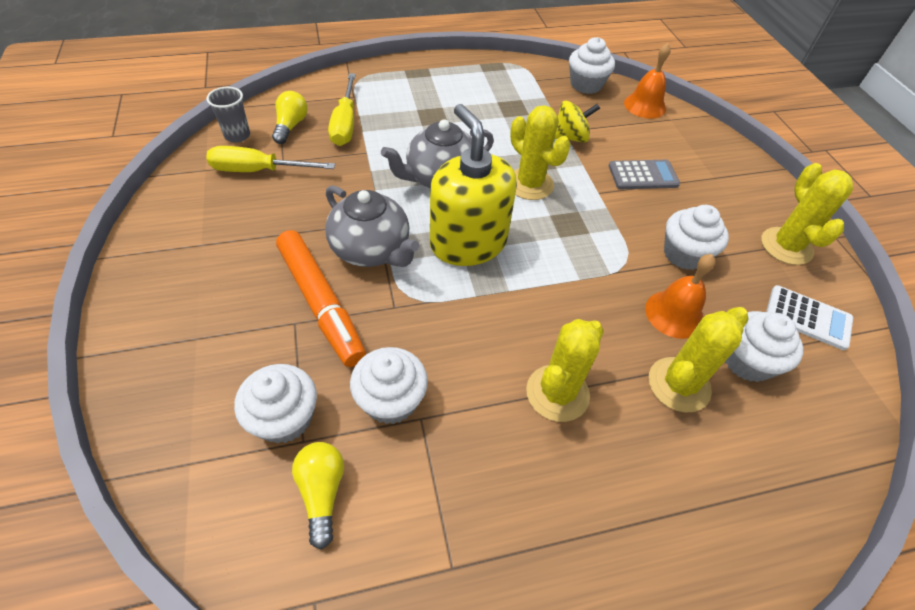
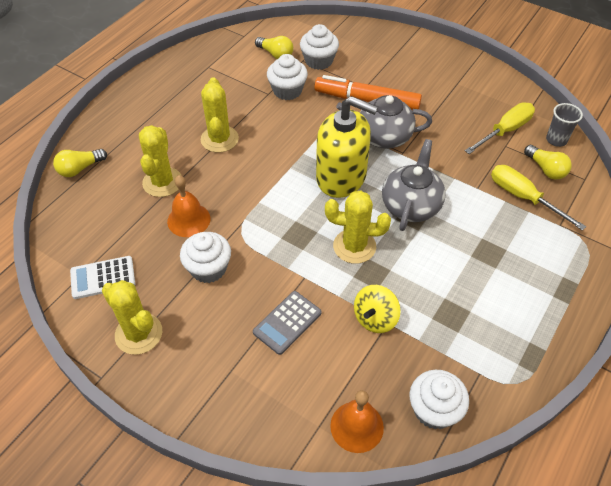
camera: 140 degrees right, 0 degrees up
white cupcake [725,311,804,382] -> none
none -> yellow light bulb [53,149,107,177]

